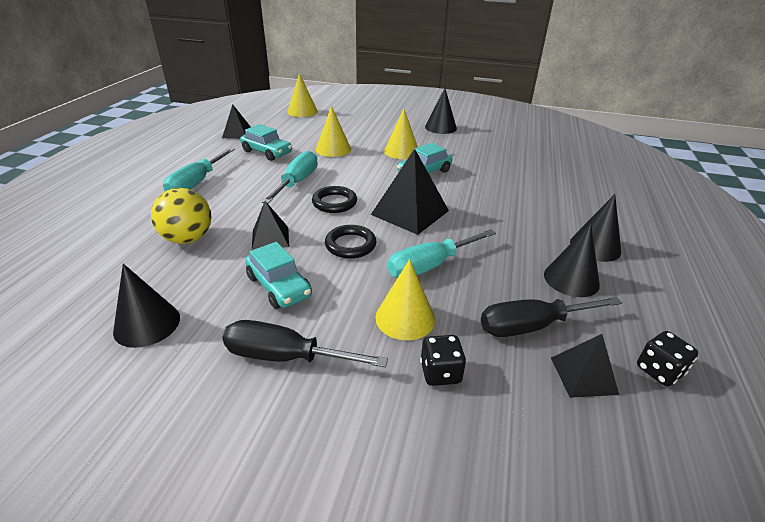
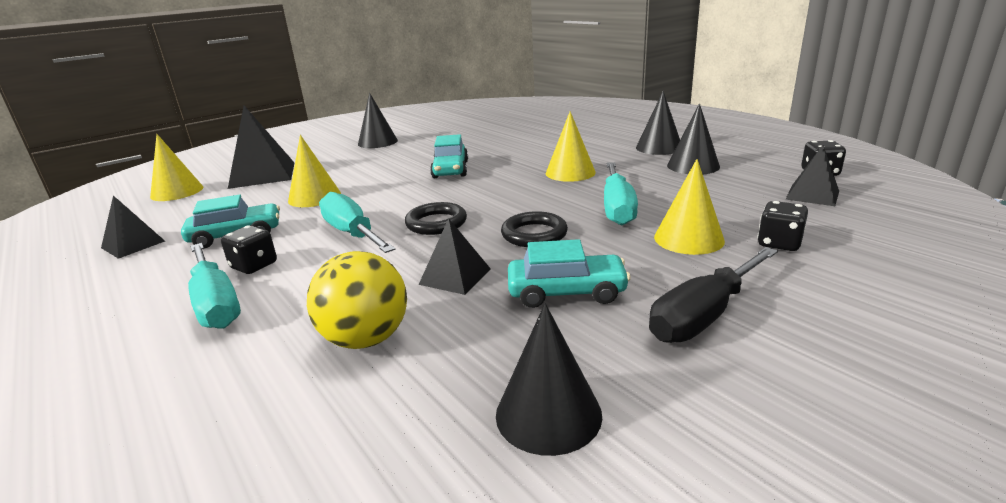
camera: 50 degrees left, 10 degrees down
black pyramid [371,148,449,235] -> black pyramid moved to [228,106,294,189]
yellow cone [384,109,418,159] -> yellow cone moved to [546,111,596,182]
black screwdriver [481,297,622,337] -> none
none -> black dice [221,225,277,274]

